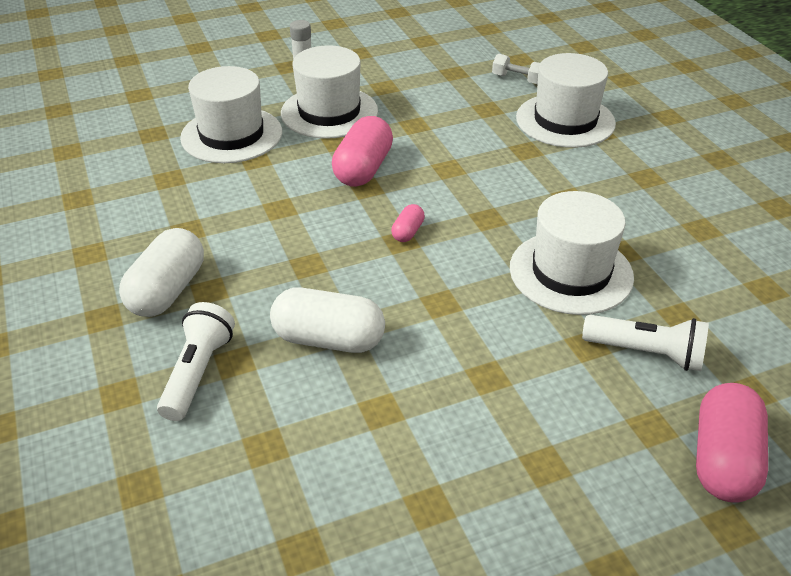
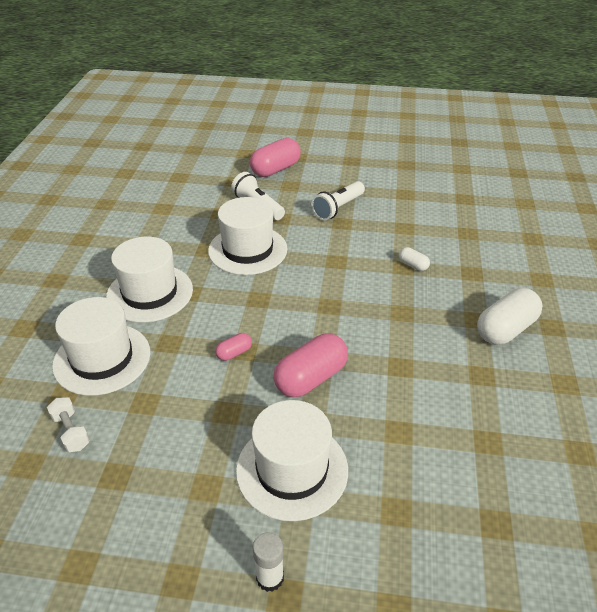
camera: 150 degrees left, 0 degrees up
white flashlight [157,302,235,421] -> white flashlight moved to [311,181,365,220]
white hat [180,66,282,163] -> white hat moved to [106,237,193,323]
white capsule [270,287,385,353] -> white capsule [399,247,430,271], size x0.49
pink capsule [391,204,425,242] -> pink capsule moved to [215,333,252,361]

